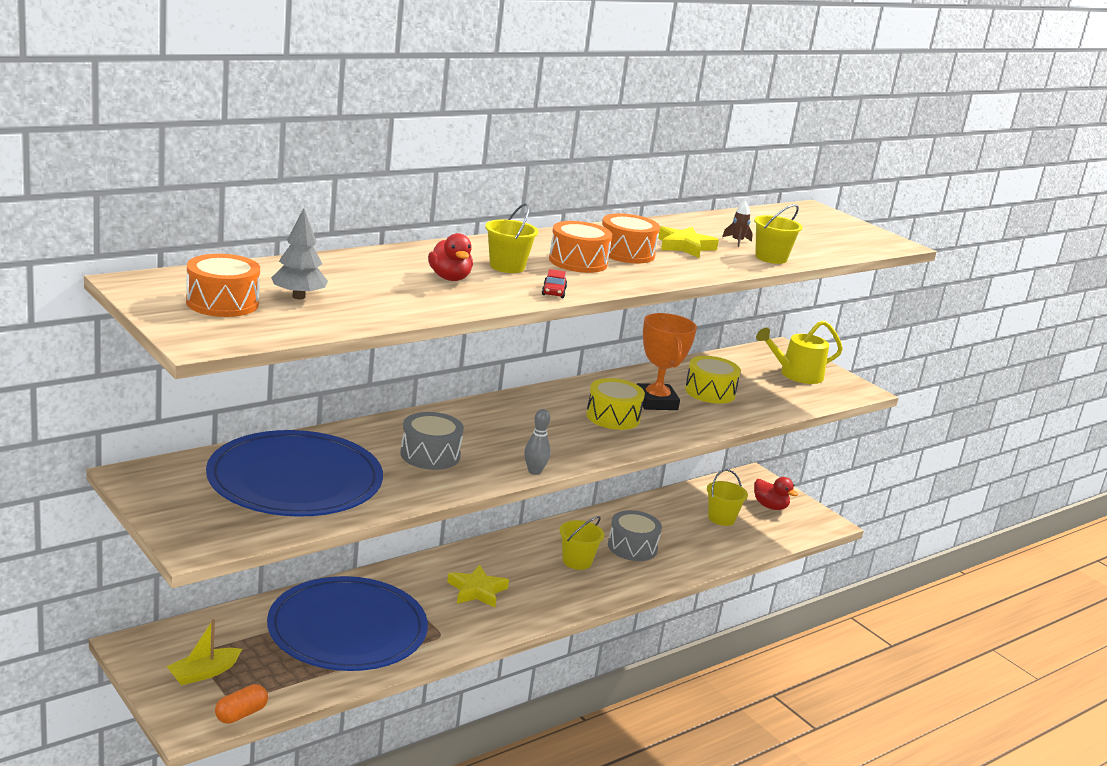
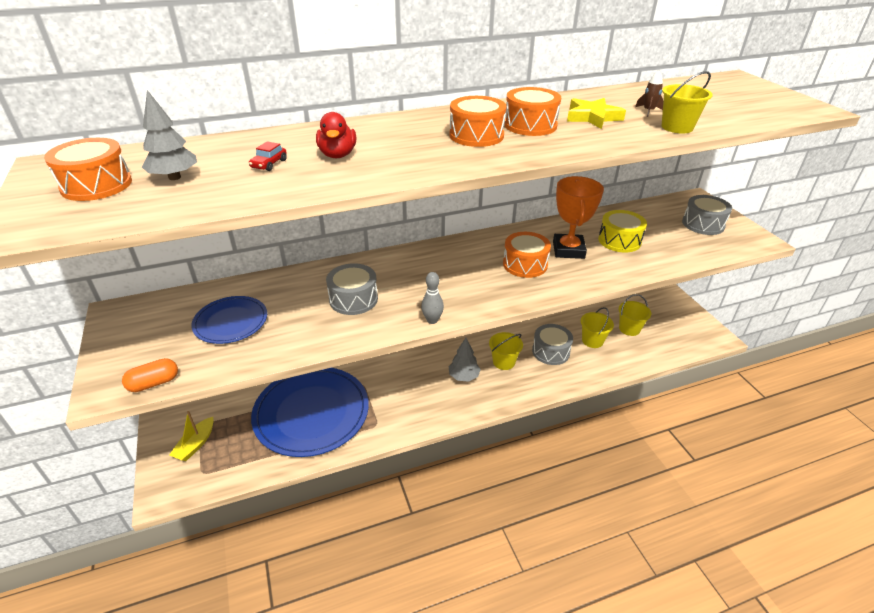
camera: 20 degrees right, 15 degrees up
yellow boat [166,619,242,685] -> yellow boat turned 45 degrees counterclockwise [169,411,214,461]
blue plate [206,430,383,517] -> blue plate [191,296,267,344], size x0.52
orange capsule [215,684,268,724] -> orange capsule moved to [122,358,178,392]
yellow star [447,565,509,607] -> none
yellow bucket [485,203,539,273] -> yellow bucket moved to [581,307,614,348]
red car [542,269,567,298] -> red car moved to [249,141,287,171]
yellow drum [586,378,645,430] -> orange drum [503,232,551,278]
red duck [754,477,798,510] -> none
yellow watering can [756,320,843,384] -> grey drum [682,195,732,235]
none -> grey tree [449,338,481,382]

